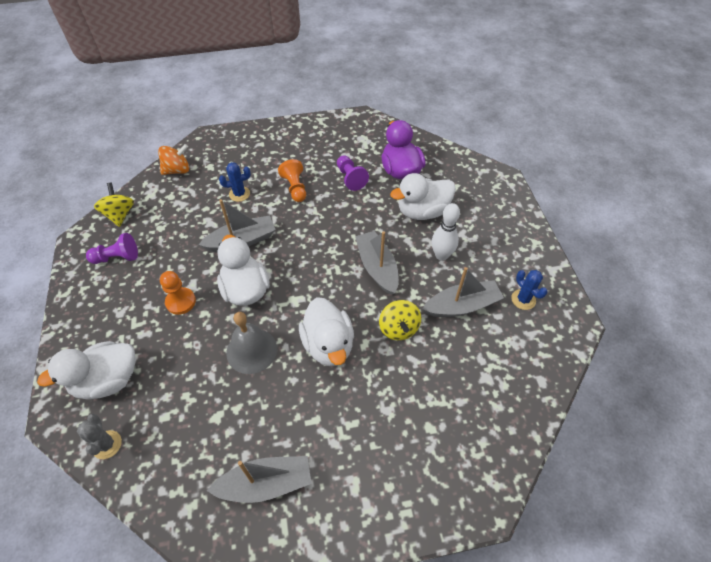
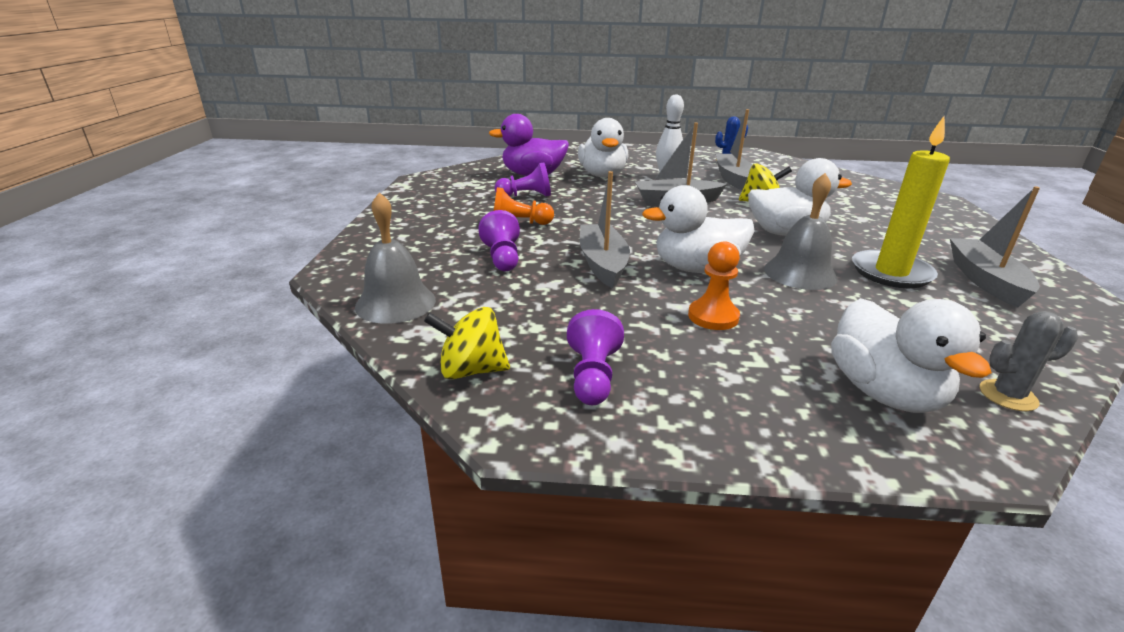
camera: 75 degrees left, 25 degrees down
orange spinning top [158,144,189,175] -> grey bell [355,192,436,324]
blue cactus [219,162,251,202] -> purple pawn [478,210,520,271]
none -> yellow candle [852,116,950,288]

